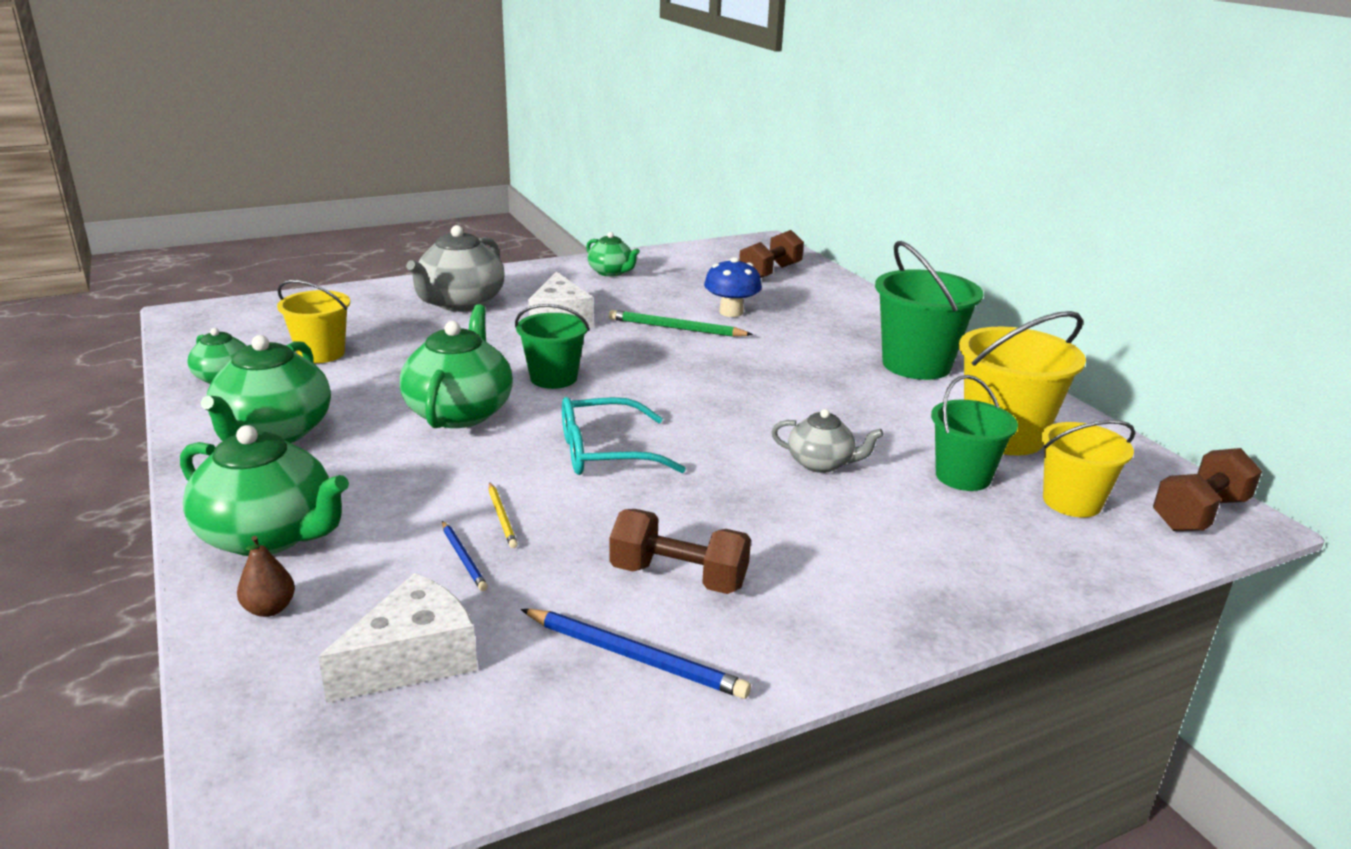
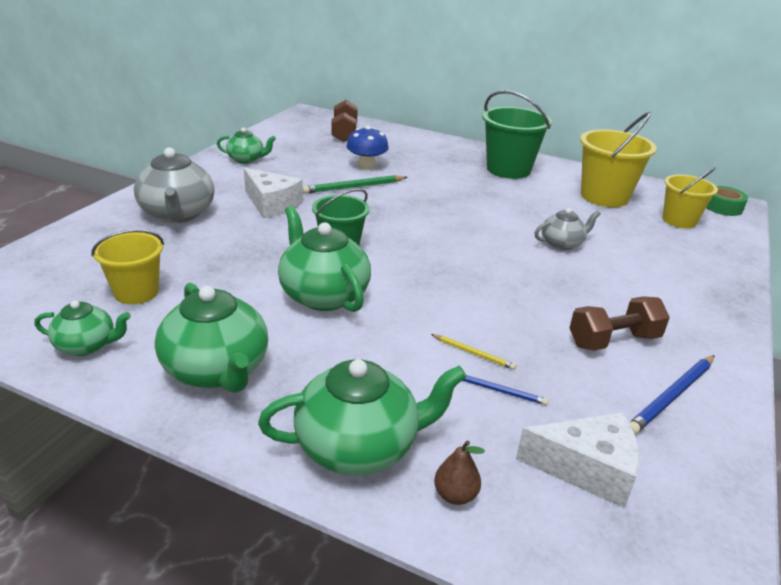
camera: 40 degrees left, 5 degrees up
white cheese [318,573,478,703] -> white cheese turned 90 degrees clockwise [516,412,639,508]
blue pencil [521,609,751,699] -> blue pencil turned 150 degrees clockwise [629,355,715,435]
turquoise glasses [562,397,686,475] -> none
green bucket [931,375,1018,491] -> none
brown dumbbell [1153,448,1262,531] -> green tape [706,186,748,216]

